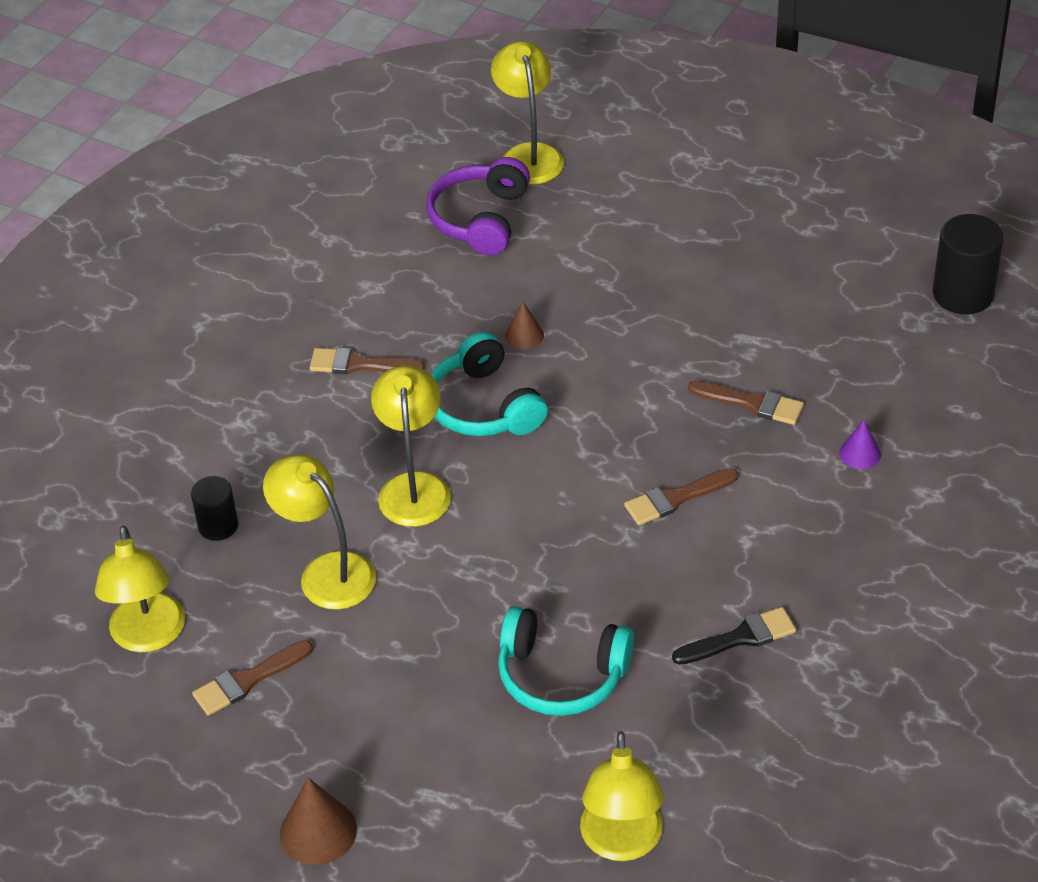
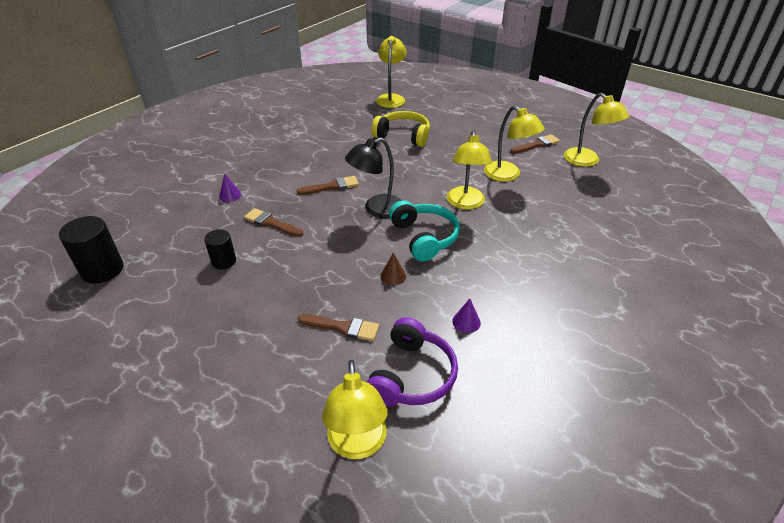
camera: 175 degrees left, 5 degrees down
yellow lamp [95,526,185,652] -> yellow lamp turned 150 degrees clockwise [564,93,629,167]
black cylinder [191,476,238,541] -> black cylinder moved to [204,229,236,269]
brown cone [280,778,357,865] -> none
brown brush [310,348,425,374] -> brown brush moved to [298,314,379,341]
turquoise headphones [498,606,634,716] -> yellow headphones [371,111,430,147]
black brush [672,607,796,665] -> none
none -> black lamp [345,137,402,218]
none -> purple cone [452,299,481,333]

